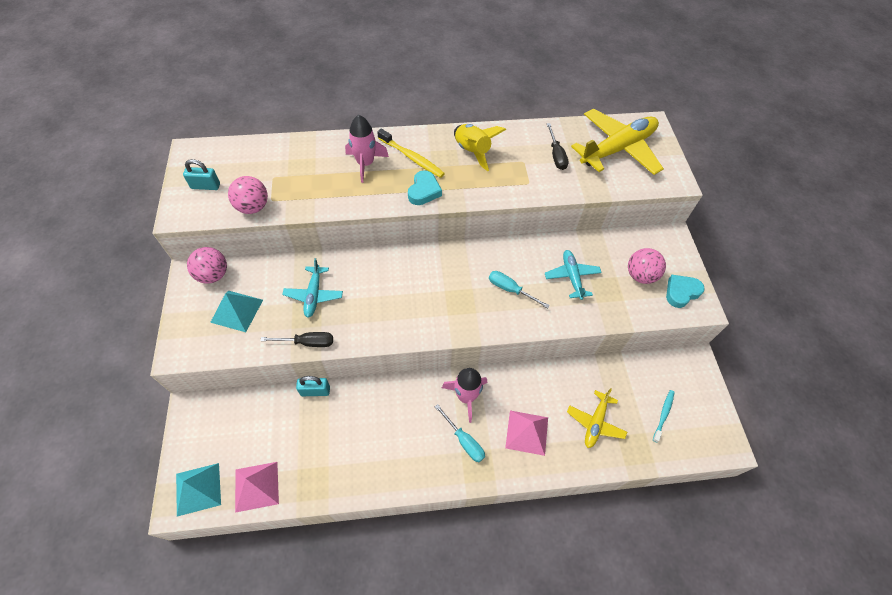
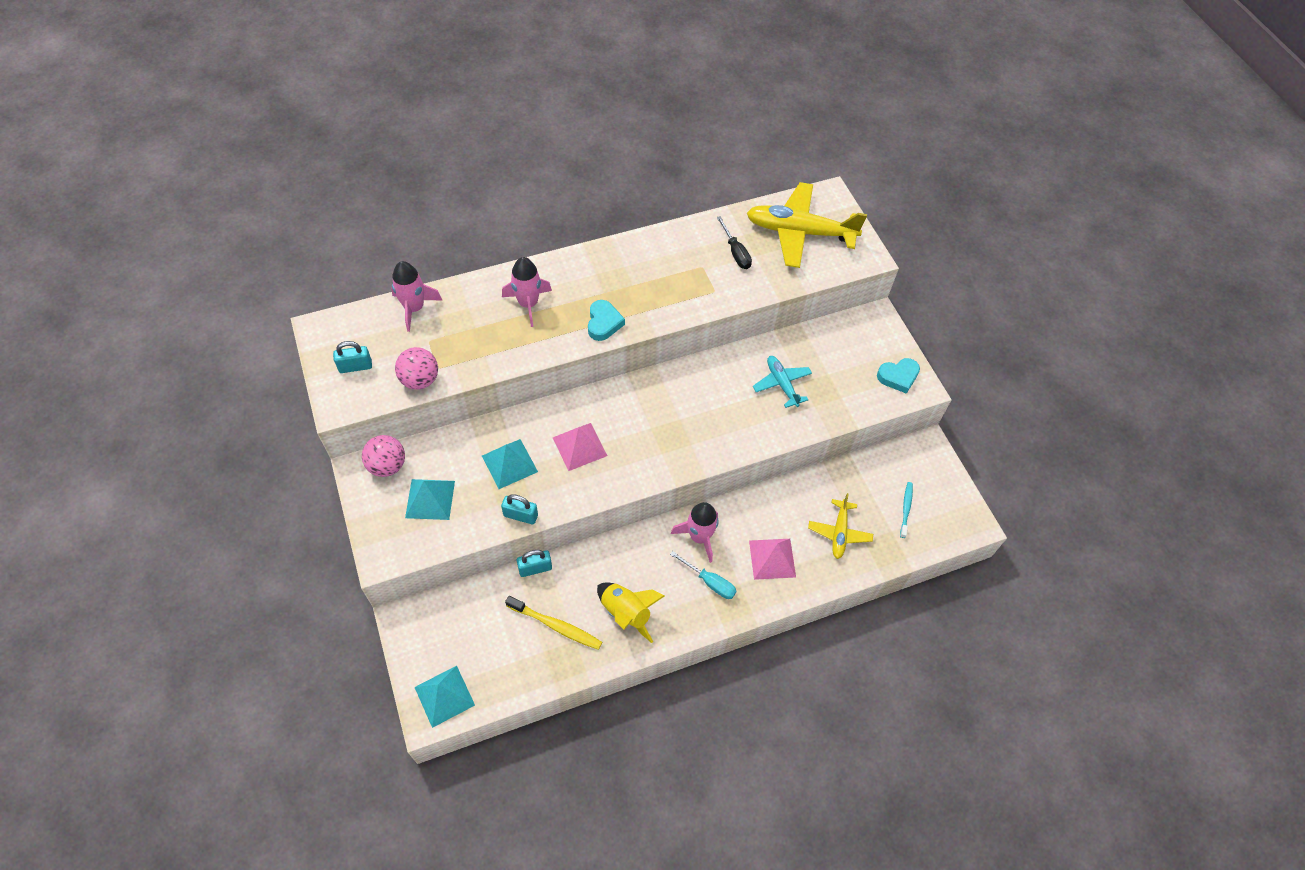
camera: 15 degrees left, 0 degrees up
pink pyramid [235,462,279,513] -> pink pyramid moved to [553,423,607,471]
black screwdriver [260,332,333,347] -> turquoise padlock [501,494,538,524]
turquoise plane [282,258,343,318] -> turquoise pyramid [482,439,538,489]
yellow toothbrush [377,128,445,178] -> yellow toothbrush moved to [505,596,602,650]
yellow rocket [454,124,506,171] -> yellow rocket moved to [597,582,665,643]
turquoise screwdriver [489,271,550,308] -> none
yellow plane [571,109,664,175] -> yellow plane turned 120 degrees counterclockwise [747,182,867,268]
pink ball [628,248,666,284] -> none
turquoise heart [666,275,705,308] -> turquoise heart turned 150 degrees counterclockwise [877,358,920,394]
none -> pink rocket [391,261,442,332]

